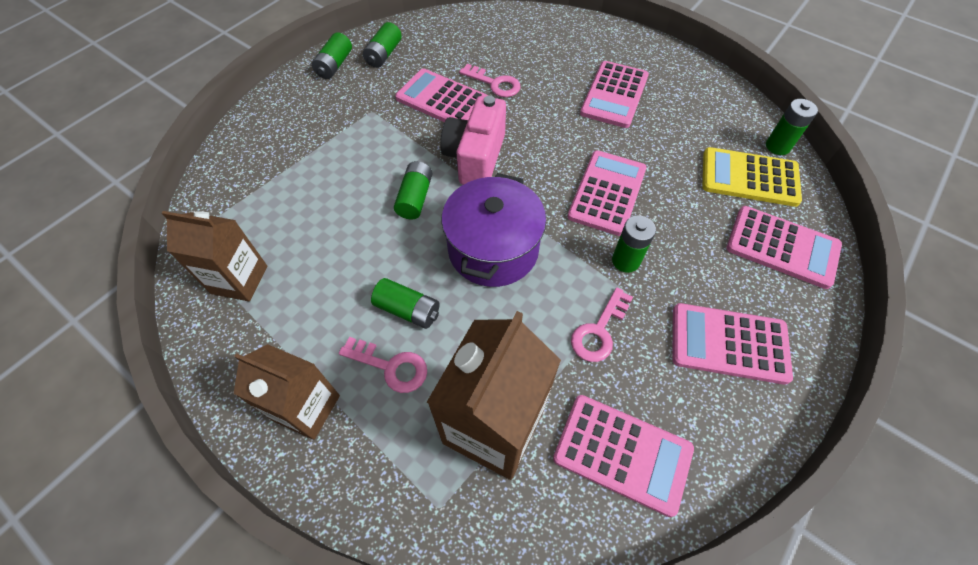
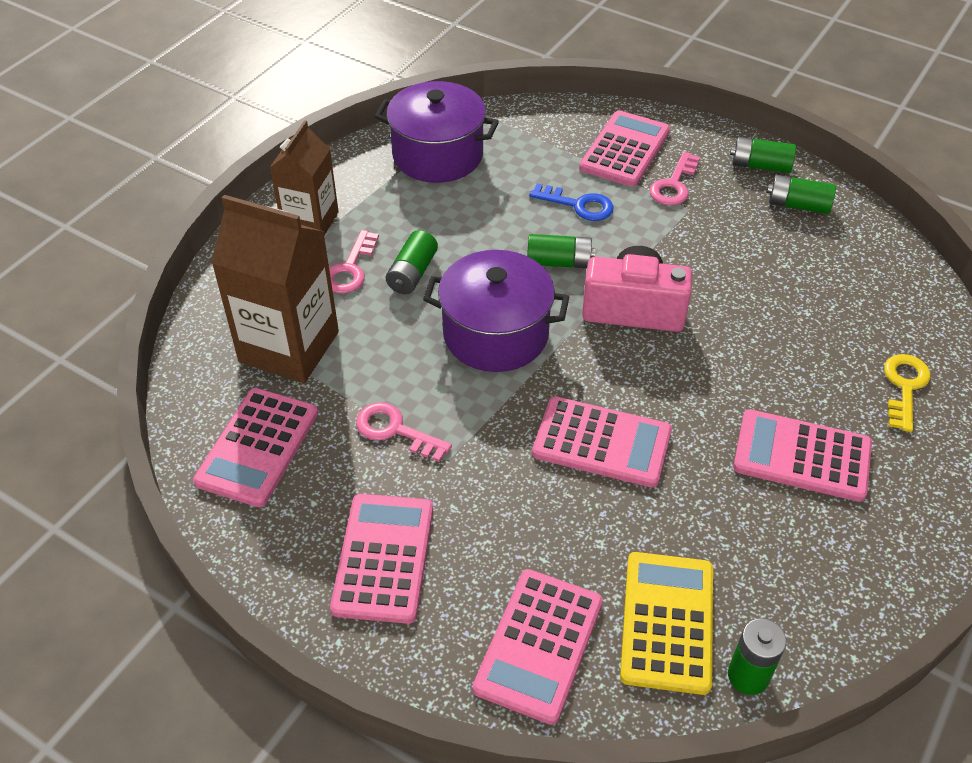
camera: 85 degrees right, 10 degrees down
brown carton [162,211,268,301] -> purple pot [375,81,499,183]
pink calculator [395,68,488,122] -> pink calculator moved to [579,110,670,187]
pink key [459,64,521,97] -> pink key moved to [649,152,700,206]
green battery [612,215,656,273] -> none
none -> blue key [529,183,614,221]
none -> yellow key [884,354,930,432]

